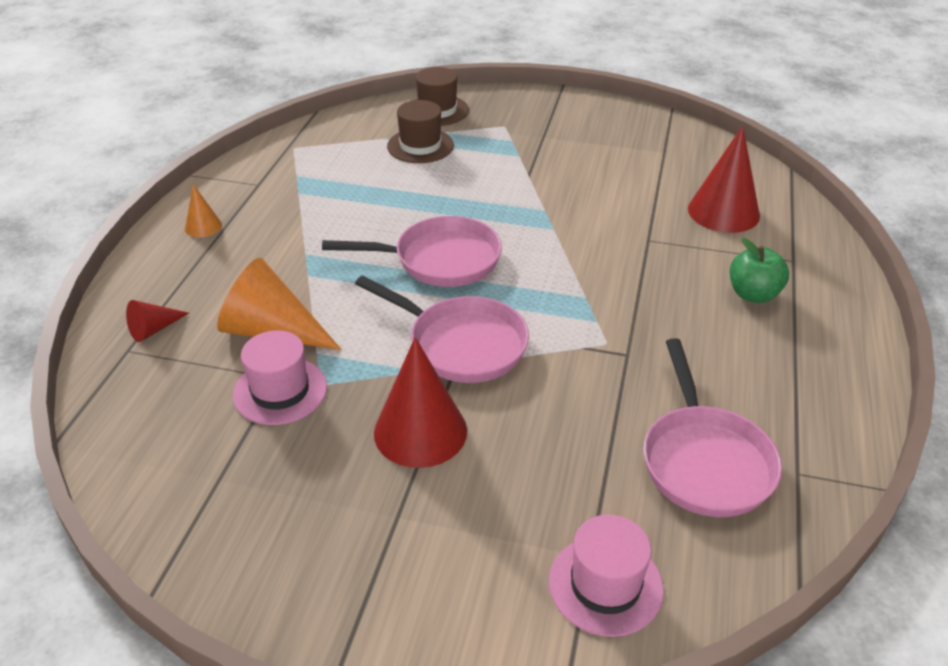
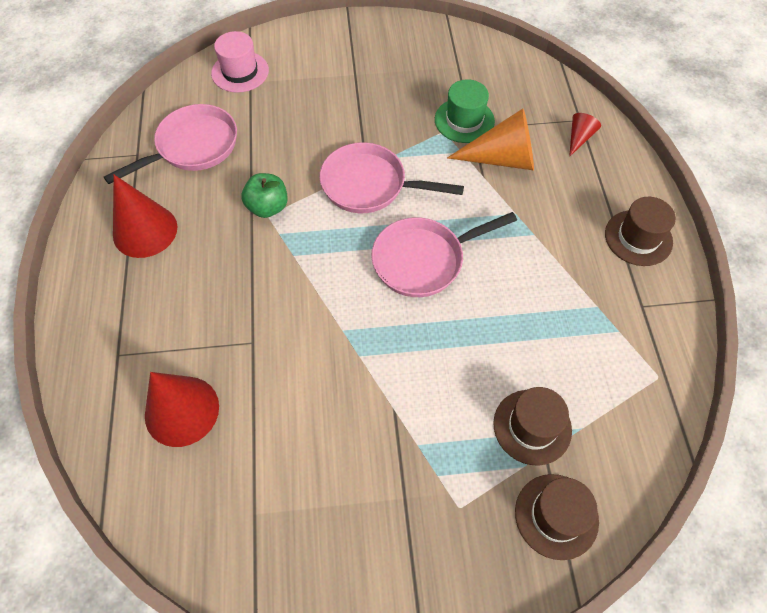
camera: 160 degrees right, 20 degrees up
orange cone [185,184,222,238] -> brown hat [605,197,676,266]
pink hat [233,330,327,425] -> green hat [435,79,495,143]
red cone [374,337,467,468] -> red cone moved to [113,175,177,258]
pink pan [643,338,782,517] -> pink pan turned 75 degrees clockwise [104,104,237,184]
green apple [730,238,789,303] -> green apple moved to [241,173,288,218]

